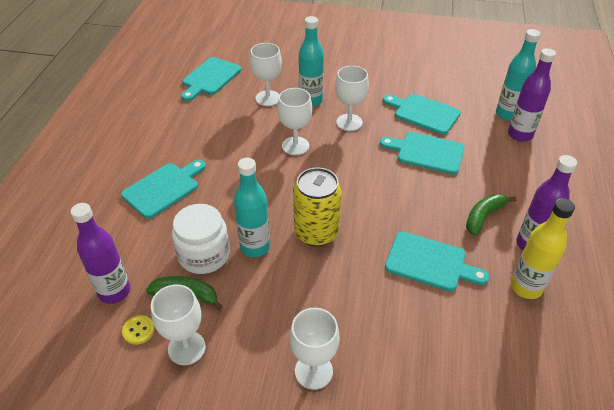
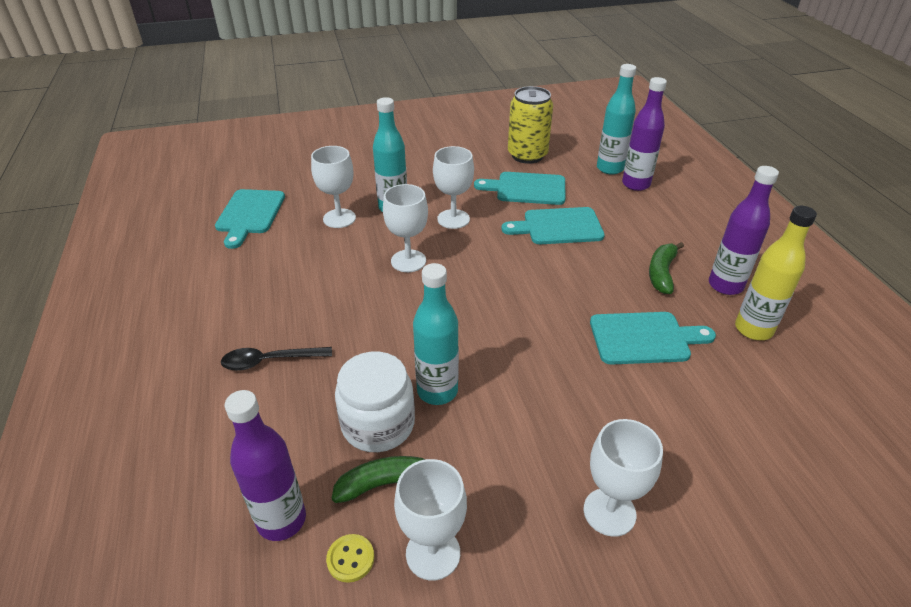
camera: 25 degrees left, 5 degrees down
turquoise cutting board [121,160,206,219] -> black spoon [221,347,332,371]
yellow can [293,167,342,246] -> yellow can moved to [508,86,553,164]

